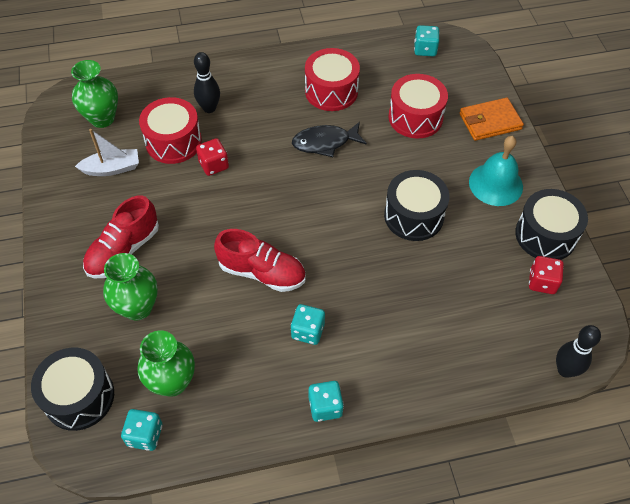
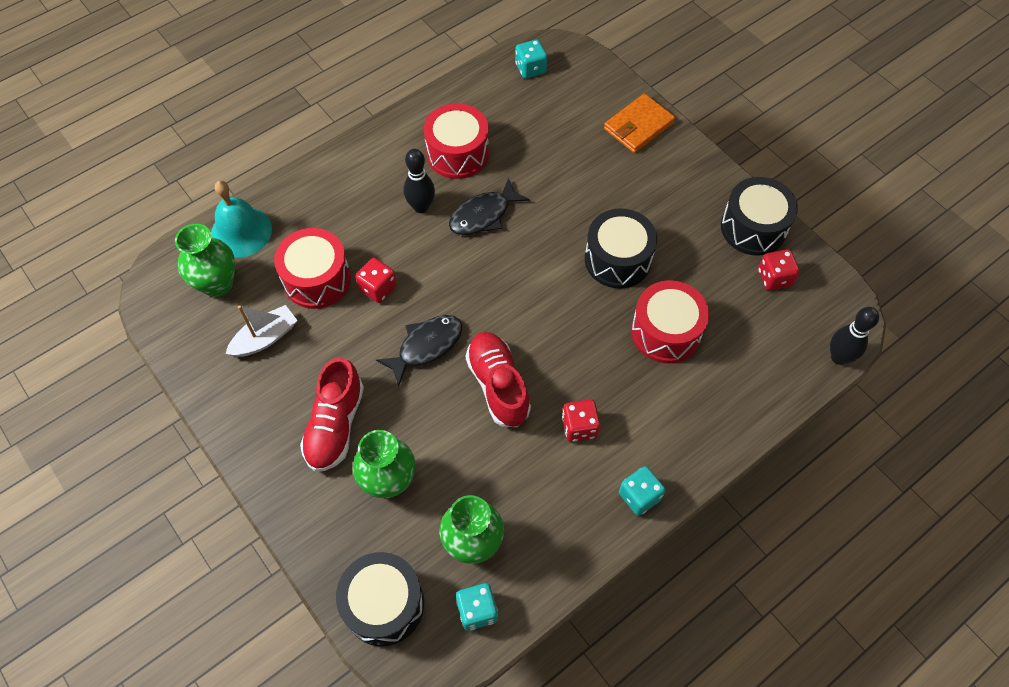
camera: 25 degrees left, 5 degrees up
black bowling pin [194,52,220,113] -> black bowling pin moved to [404,149,435,213]
red shoe [214,229,306,292] -> red shoe turned 105 degrees counterclockwise [466,332,531,427]
turquoise dice [291,304,325,345] -> red dice [562,399,600,442]
red drum [388,74,448,139] -> red drum moved to [631,280,709,363]
turquoise bell [469,136,523,206] -> turquoise bell moved to [211,181,272,258]
none -> black fish [376,315,462,386]

